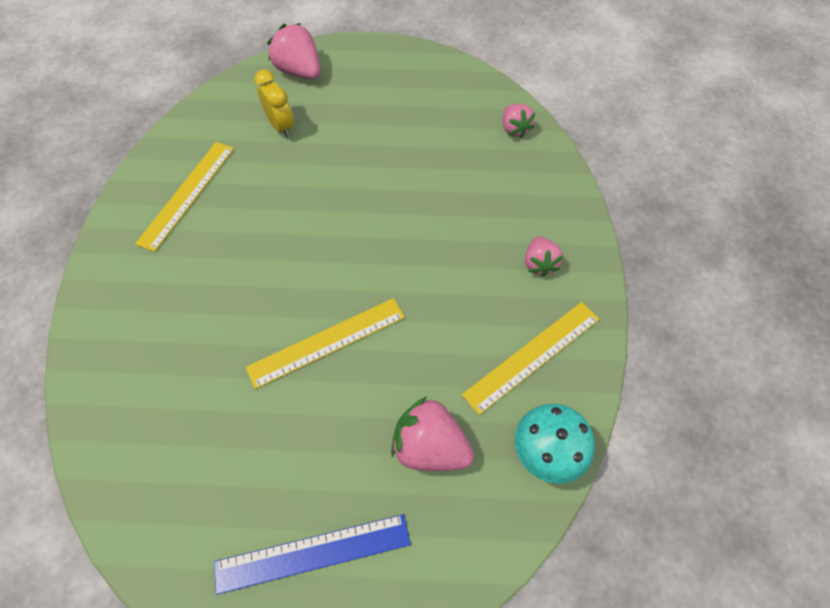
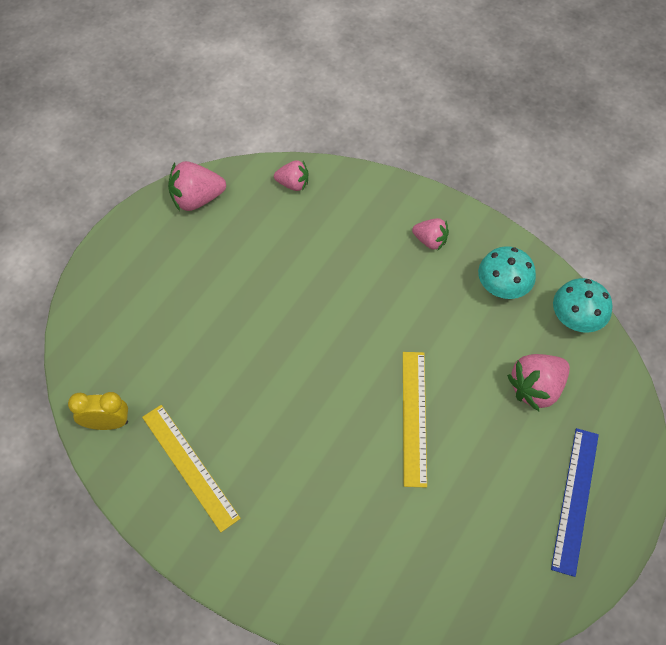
camera: 60 degrees left, 0 degrees up
yellow clock [254,70,294,138] -> yellow clock moved to [68,392,128,430]
pink strawberry [267,23,320,79] -> pink strawberry moved to [168,161,226,211]
yellow ruler [462,302,599,415] -> turquoise mushroom [478,246,536,299]

